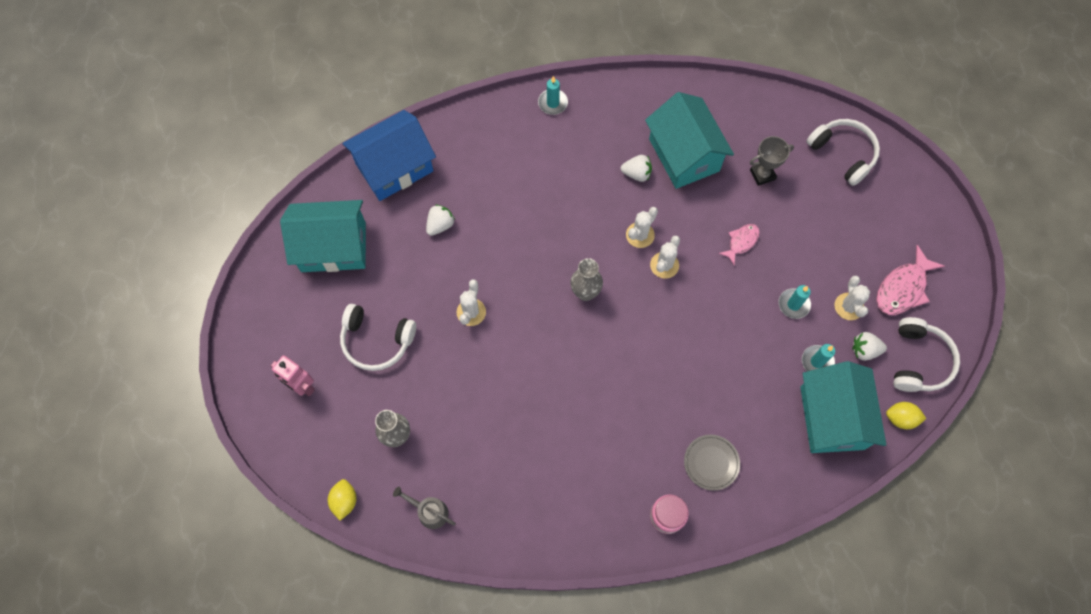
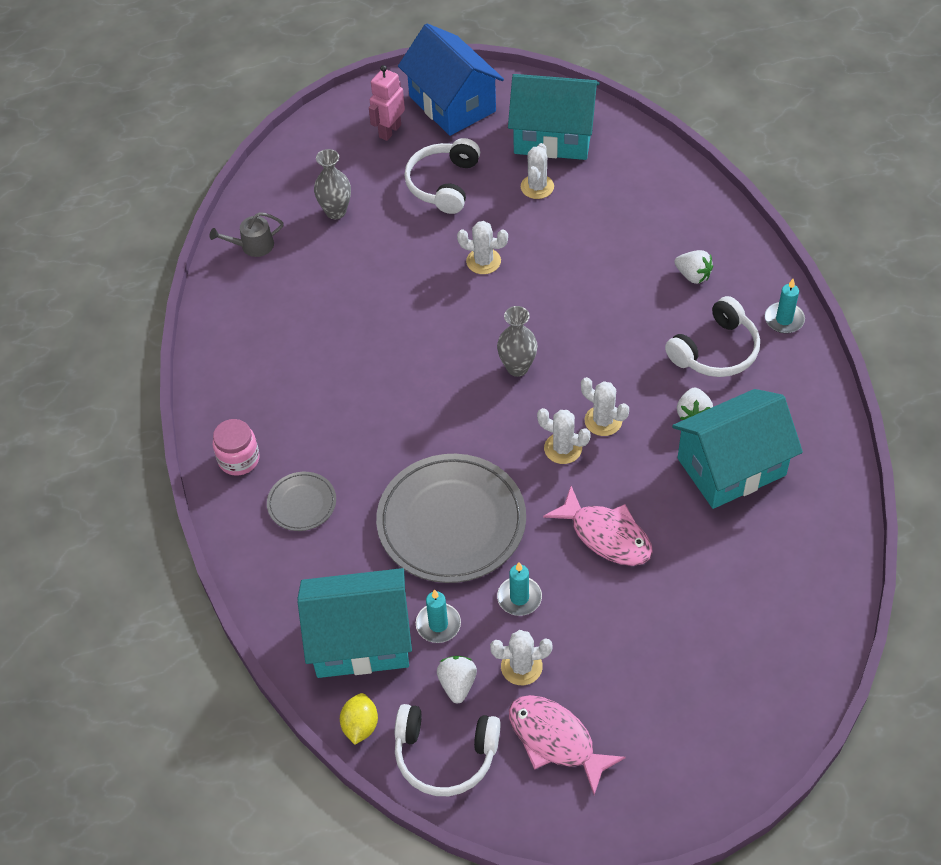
camera: 90 degrees right, 15 degrees down
turquoise house [280,200,366,272] -> turquoise house turned 75 degrees counterclockwise [508,74,600,160]
yellow lemon [328,479,357,521] -> none
blue house [342,110,436,201] -> blue house moved to [398,23,504,136]
grey watering can [393,487,456,529] -> grey watering can turned 135 degrees counterclockwise [210,212,284,257]
white strawberry [426,205,455,236] -> white strawberry moved to [674,250,713,284]
pink fish [718,224,760,266] -> pink fish [543,486,653,566], size x1.68
grey trophy [750,136,794,186] -> none
white headphones [807,119,880,186] -> white headphones moved to [665,296,760,377]
none -> grey plate [376,454,526,583]
none -> white cactus [521,143,554,199]

